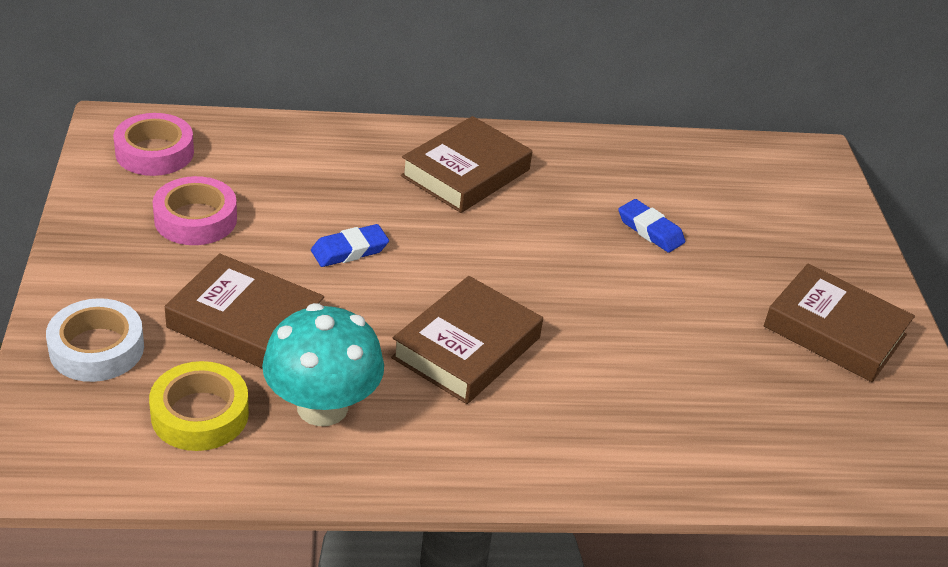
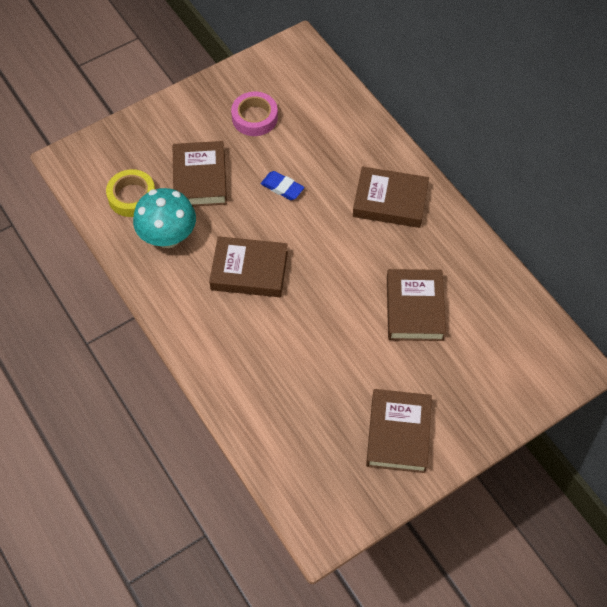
camera: 65 degrees right, 20 degrees up
white tape [46,298,144,382] -> none
pink tape [113,113,194,176] -> none
blue eraser [618,199,685,253] -> brown book [387,269,446,341]

